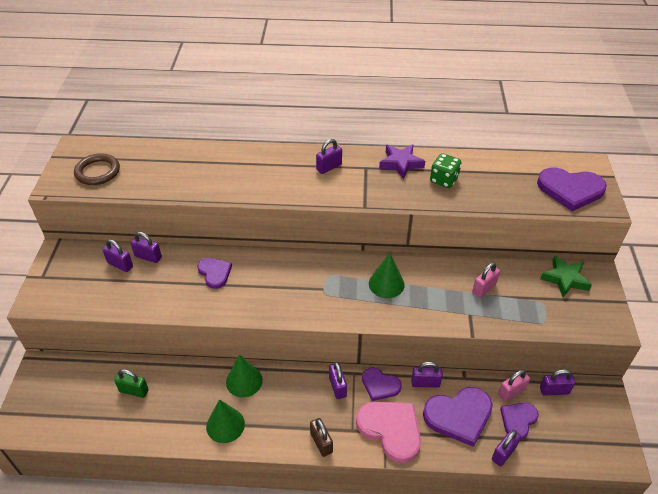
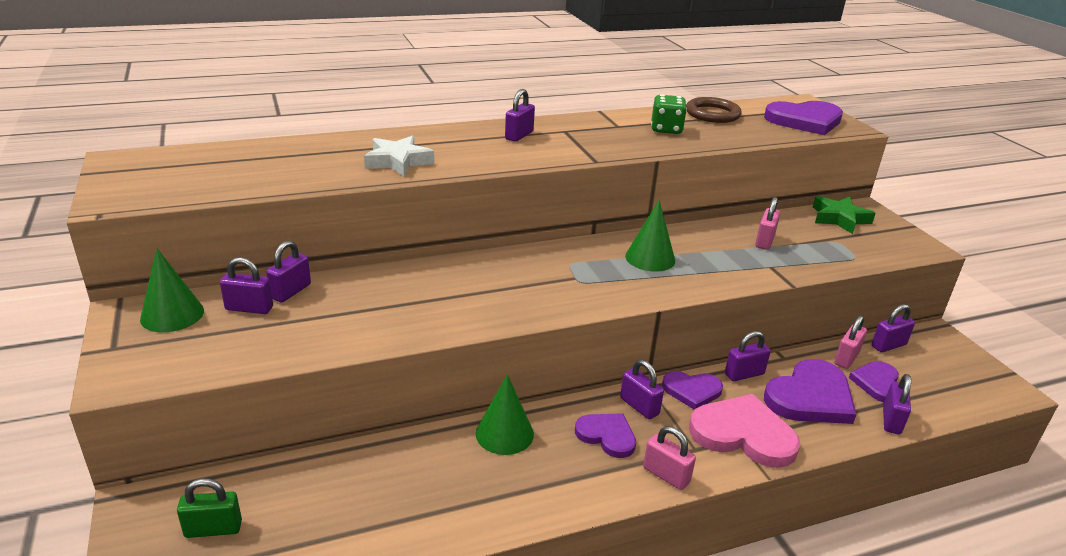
camera: 25 degrees left, 15 degrees down
brown ring [74,153,120,185] -> brown ring moved to [686,97,742,123]
green padlock [114,369,149,398] -> green padlock moved to [177,478,242,538]
purple padlock [131,232,162,263] -> purple padlock turned 60 degrees counterclockwise [266,241,311,302]
purple heart [197,258,232,289] -> purple heart moved to [575,413,636,458]
green cone [206,399,245,443] -> green cone moved to [140,248,204,332]
brown padlock [310,418,333,457] -> pink padlock [643,426,696,490]
purple star [379,144,425,179] -> none
none -> white star [364,136,434,176]

